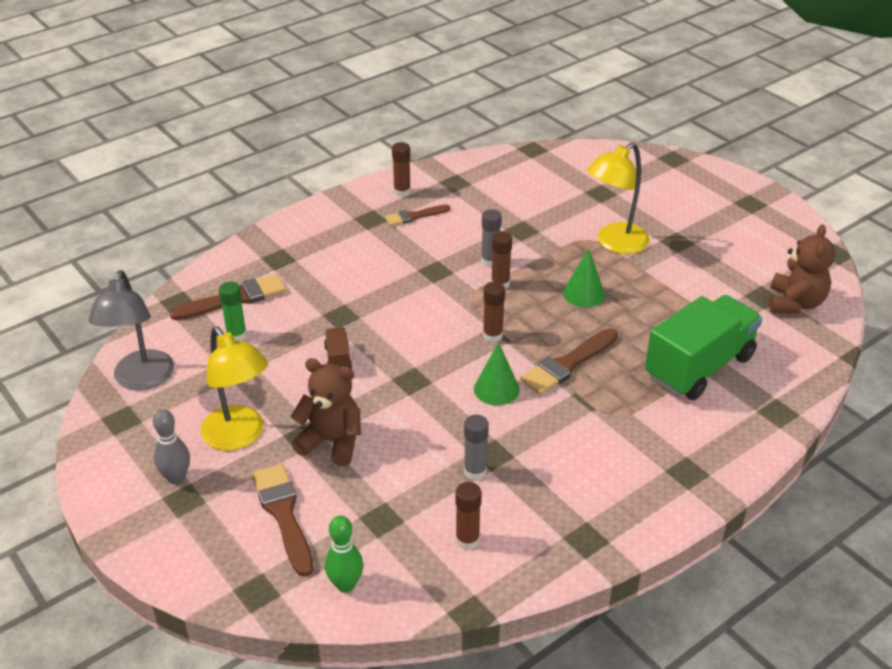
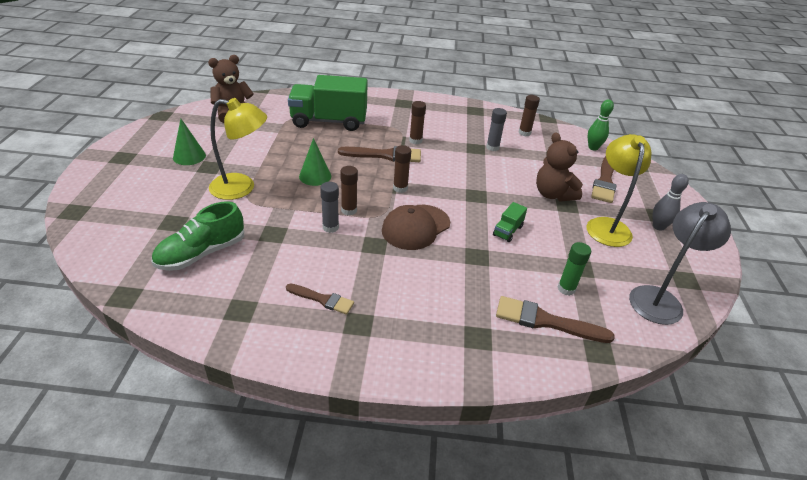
camera: 140 degrees left, 0 degrees up
brown truck [324,327,352,369] -> green truck [493,202,527,242]
brown glue stick [392,142,411,197] -> brown glue stick moved to [409,101,426,144]
green cone [474,342,520,406] -> green cone moved to [173,119,206,165]
none -> green shoe [151,201,244,271]
none -> brown cap [382,205,450,250]

